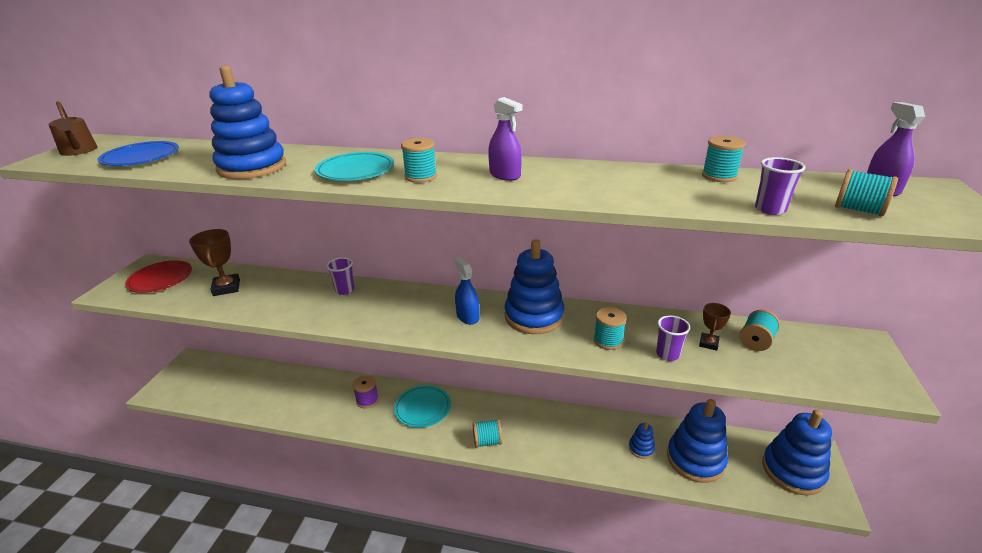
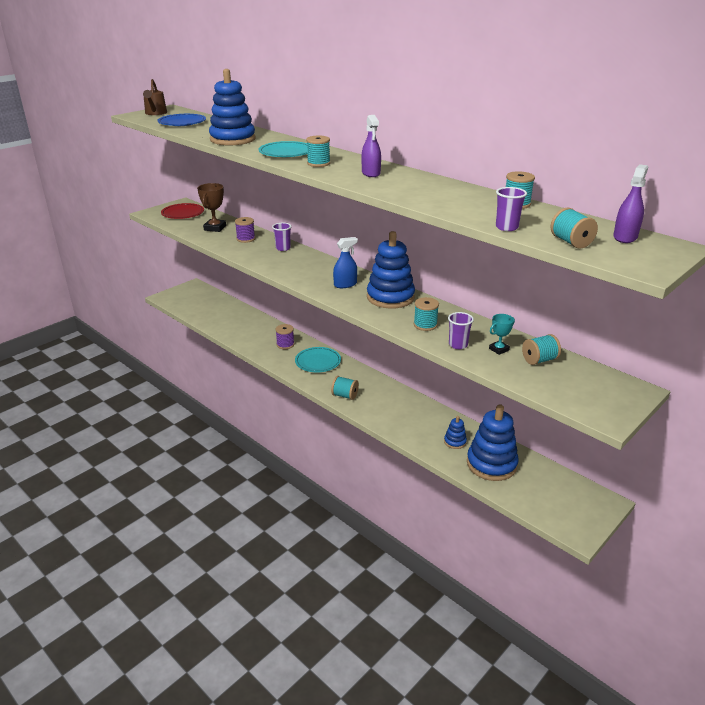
camera: 30 degrees right, 0 degrees up
blue spray bottle [454,257,479,325] -> blue spray bottle turned 60 degrees clockwise [333,237,358,288]
brown trophy [699,303,731,351] -> turquoise trophy [489,314,515,355]
blue stacking toy [762,409,832,496] -> none
none -> purple spool [235,217,255,243]

